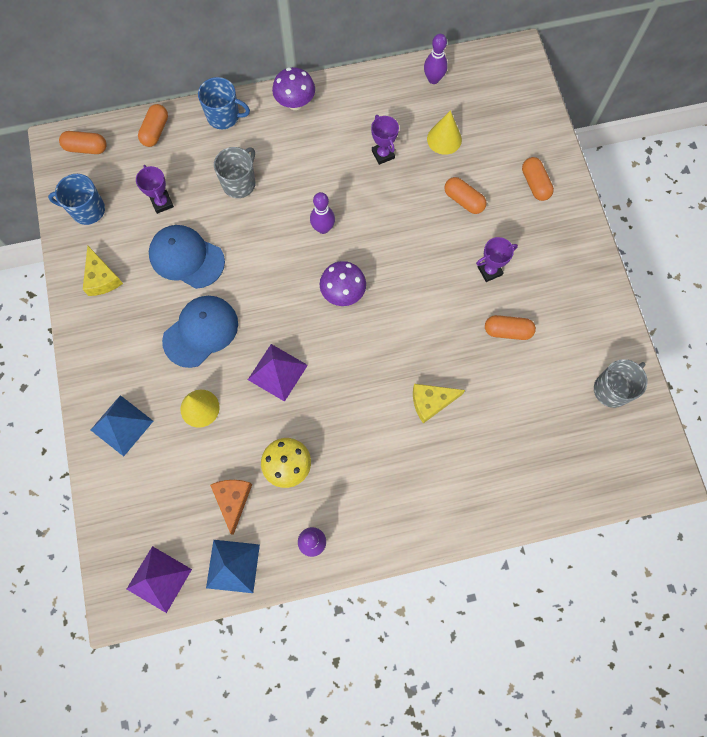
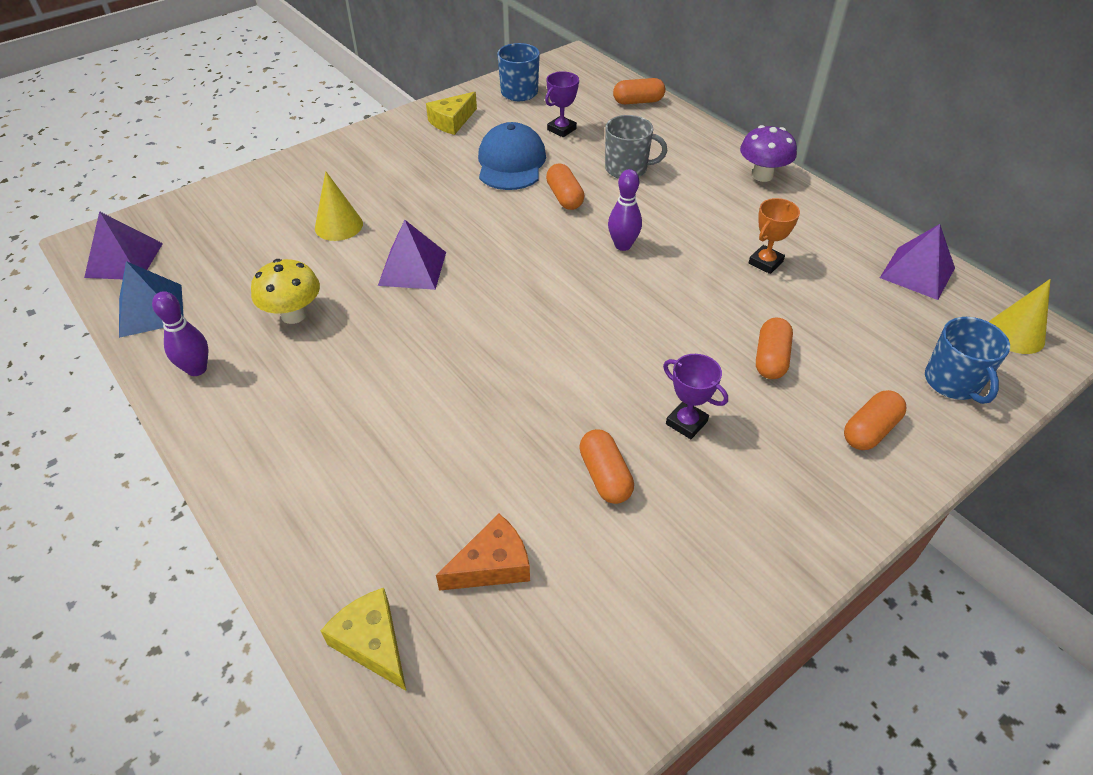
camera: 65 degrees right, 25 degrees down
orange capsule [59,131,107,154] -> orange capsule moved to [546,164,584,210]
blue pyramid [91,395,153,456] -> none
blue cap [162,296,238,368] -> none
blue mug [198,77,250,129] -> blue mug moved to [925,317,1010,404]
orange cheese [210,480,252,535] -> orange cheese moved to [436,514,530,591]
purple mushroom [319,261,366,306] -> none
purple trophy [371,115,399,165] -> orange trophy [749,198,800,274]
yellow cheese [413,384,465,423] -> yellow cheese moved to [321,588,406,691]
purple bowling pin [424,34,448,84] -> purple pyramid [880,224,955,300]
yellow cone [427,110,462,155] -> yellow cone moved to [989,279,1051,354]
grey mug [594,359,648,408] -> none

